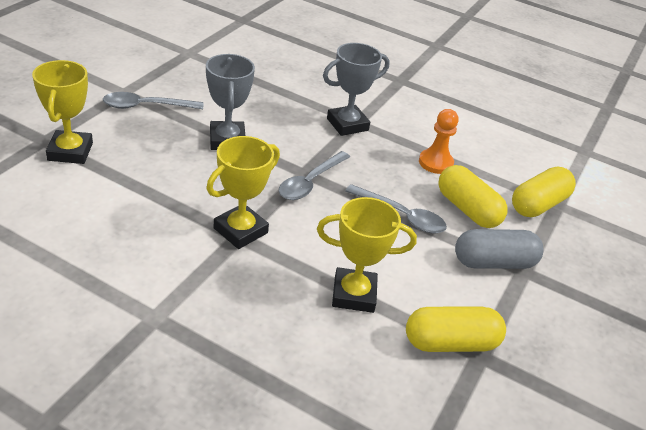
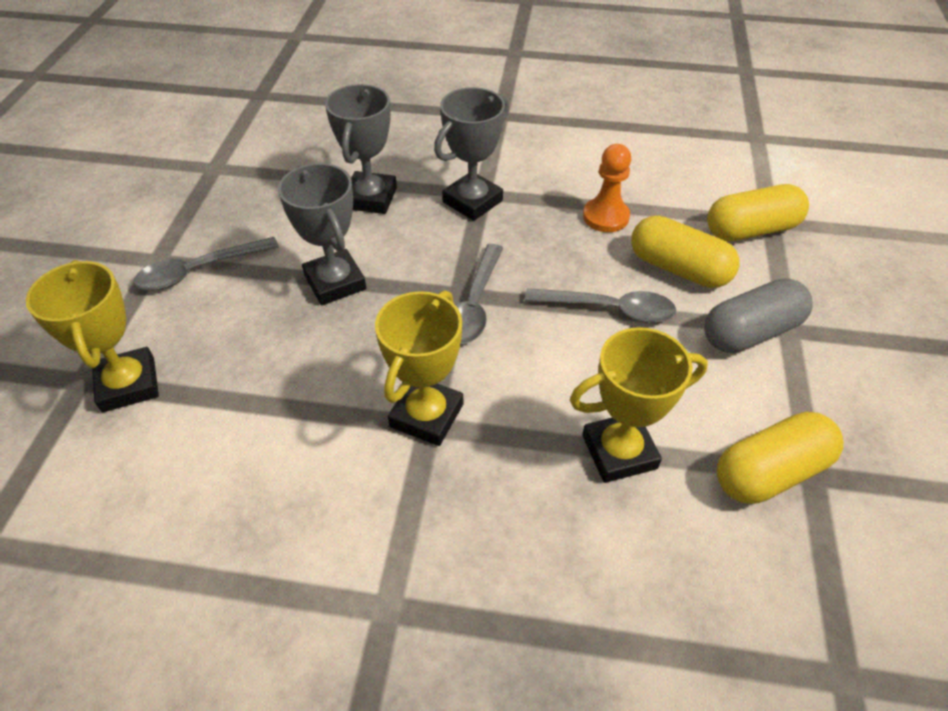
camera: 15 degrees left, 10 degrees up
yellow capsule [512,167,576,217] -> yellow capsule turned 45 degrees clockwise [707,184,809,241]
none -> grey trophy [325,84,397,214]

